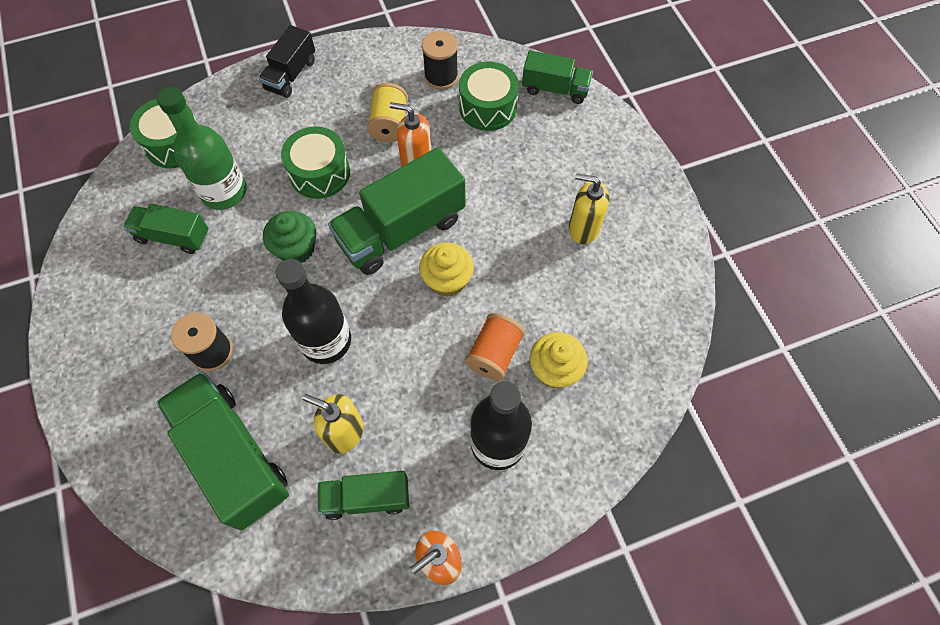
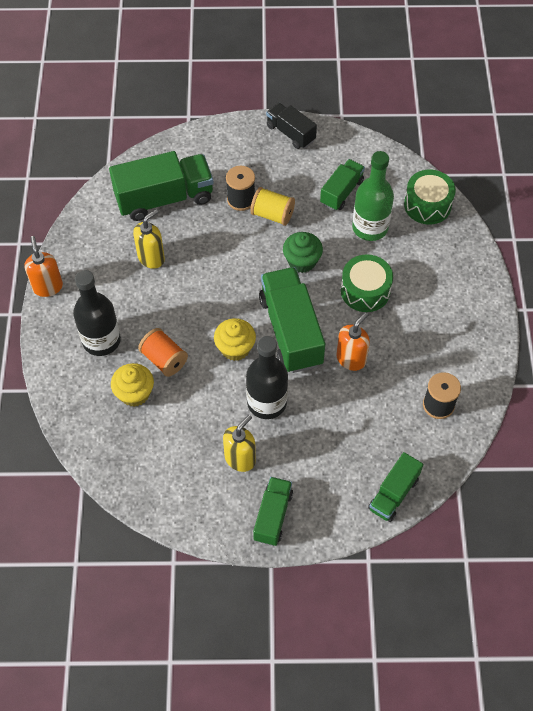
camera: 110 degrees right, 5 degrees down
black truck [259,25,315,98] -> black truck moved to [266,103,317,149]
black bottle [275,259,351,364] -> black bottle moved to [246,336,288,419]
green truck [318,471,409,520] -> green truck moved to [253,477,293,546]
yellow spool [367,83,408,142] -> yellow spool moved to [250,187,295,226]
green drum [459,62,519,131] -> none

